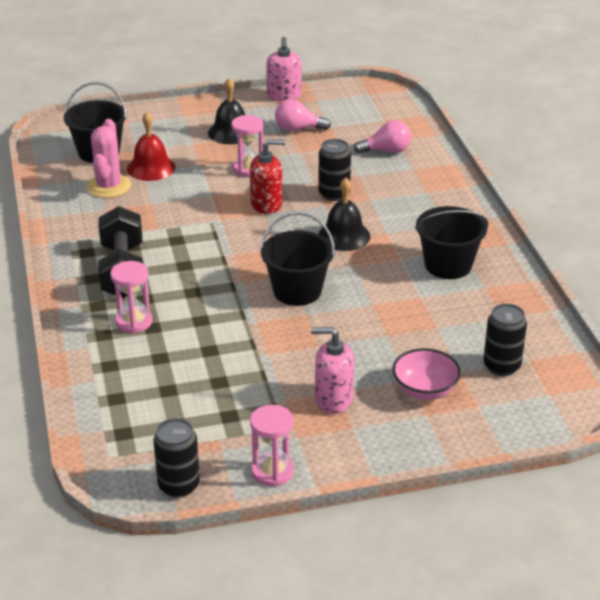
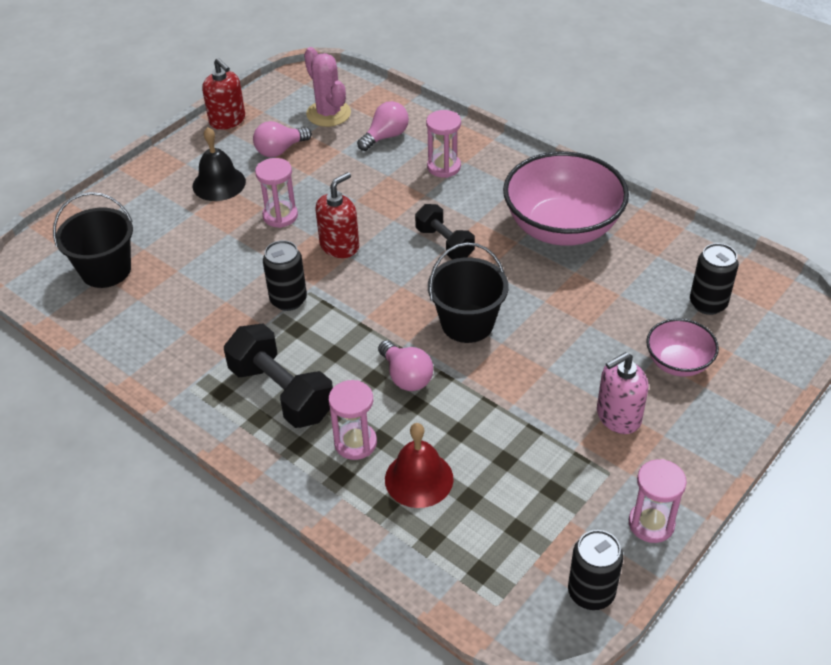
camera: 35 degrees left, 10 degrees up
pink cactus [86,119,131,198] -> pink cactus moved to [304,47,351,127]
red bell [127,112,175,181] -> red bell moved to [385,423,454,508]
pink soap dispenser [266,37,301,102] -> red soap dispenser [202,58,245,130]
black can [318,139,351,201] -> black can moved to [263,240,307,311]
black bell [318,177,370,251] -> black dumbbell [415,204,475,260]
black bucket [415,206,488,279] -> pink bowl [503,151,629,246]
none -> pink light bulb [378,340,433,391]
none -> pink hourglass [426,110,461,178]

